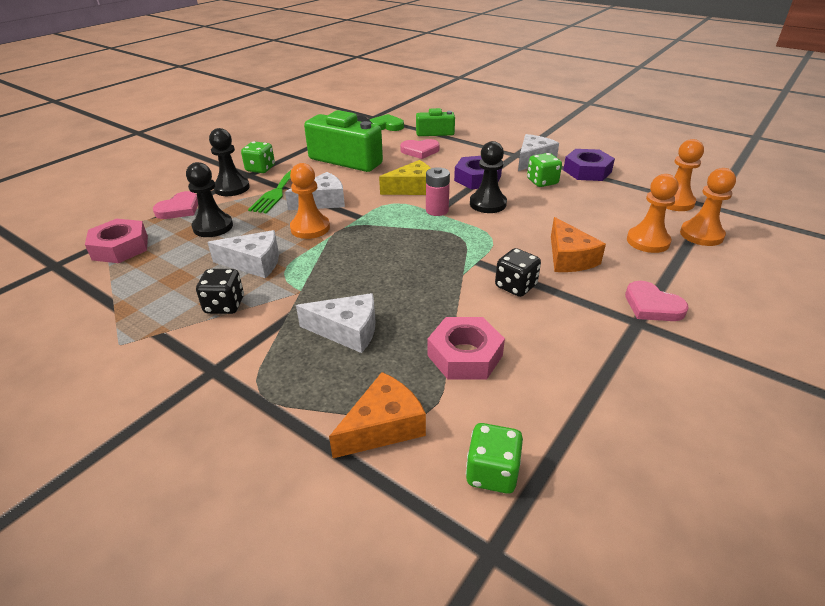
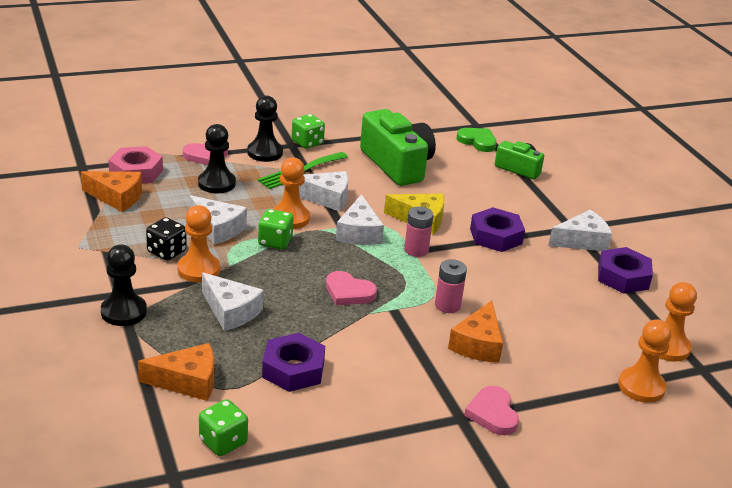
camera: 30 degrees right, 5 degrees down
pink heart [400,139,440,159] -> pink heart moved to [326,271,377,306]
pink nut [427,317,505,379] -> purple nut [262,333,325,392]
black pawn [470,141,507,213] -> black pawn moved to [101,244,147,326]
black dice [495,248,541,297] -> none
green dice [527,153,562,187] -> green dice moved to [258,209,294,250]
orange pawn [627,174,678,253] -> orange pawn moved to [178,205,220,282]
none -> orange cheese [81,171,142,212]
none -> white cheese [336,194,384,245]
none -> pink battery [435,259,467,313]

